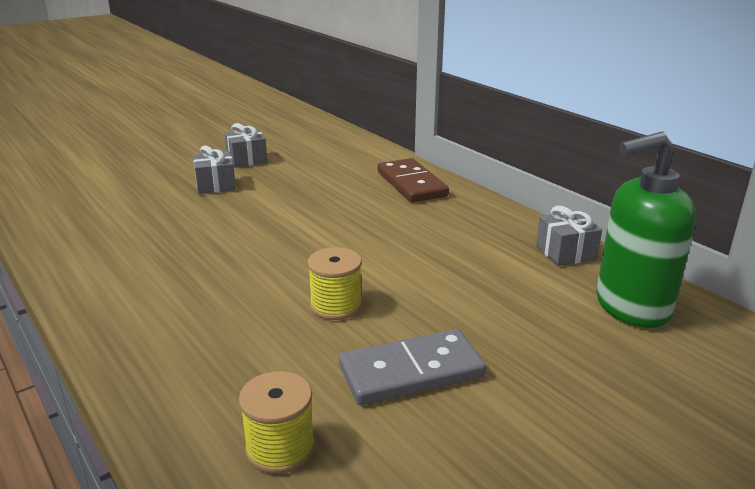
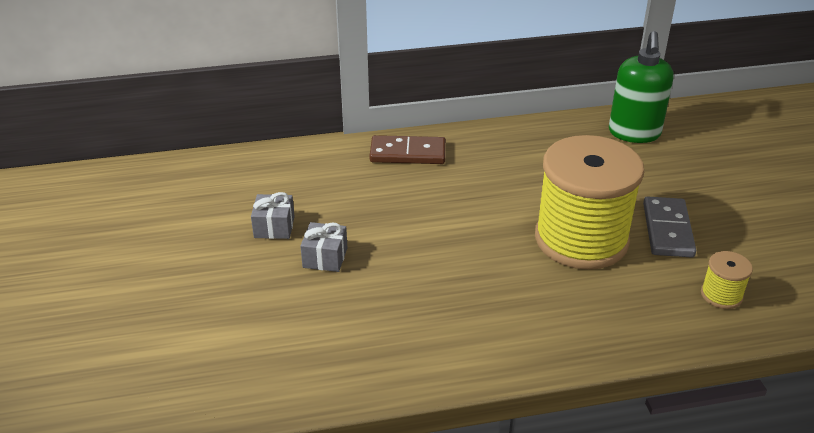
camera: 65 degrees left, 10 degrees up
yellow spool [308,247,362,320] -> yellow spool [535,135,644,270], size x2.46
grey gift [536,206,602,266] -> none

